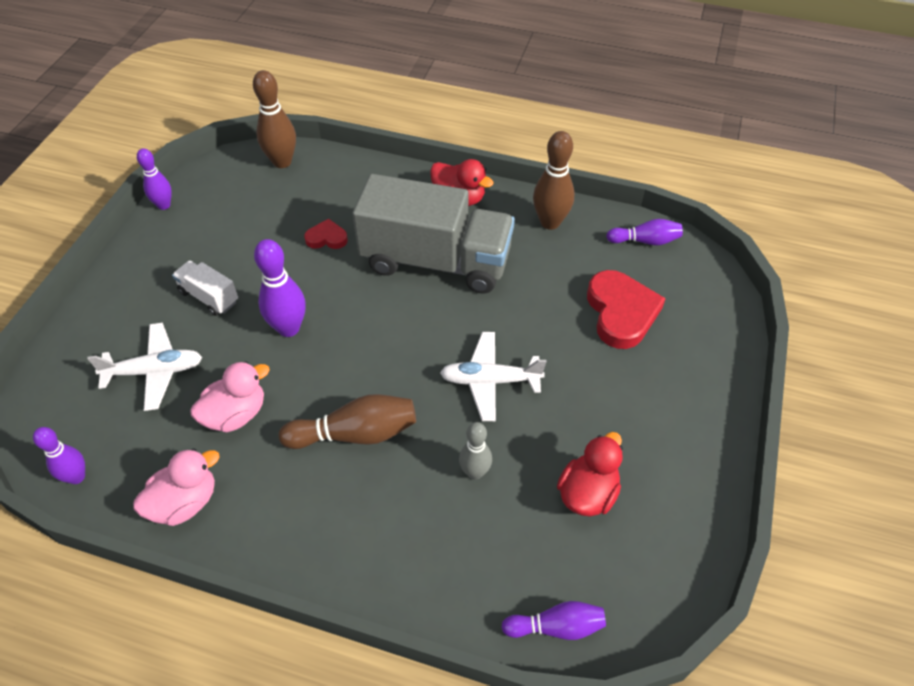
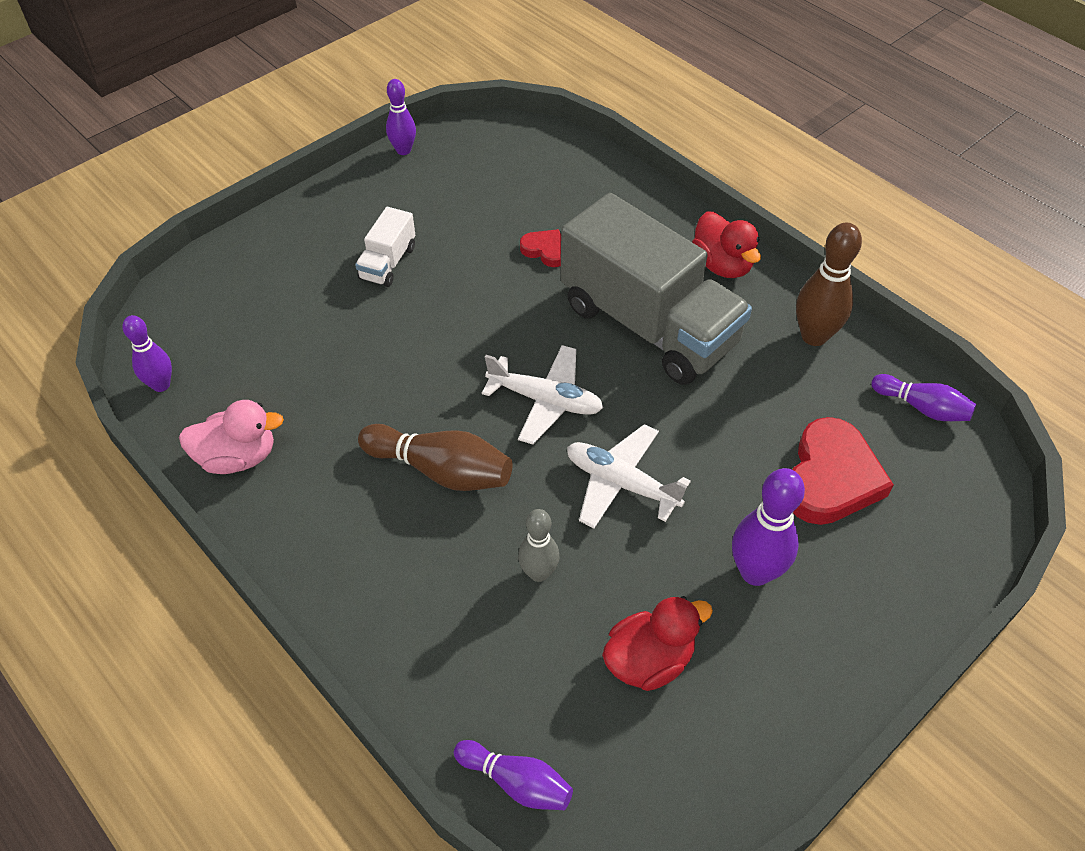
camera: 30 degrees right, 0 degrees up
white plane [87,323,202,411] -> white plane moved to [482,345,603,445]
white truck [172,261,238,316] -> white truck turned 135 degrees counterclockwise [355,207,415,287]
pink duck [190,361,270,432] -> none
brown bowling pin [253,70,296,168] -> none
purple bowling pin [254,239,306,337] -> purple bowling pin moved to [732,468,805,586]

